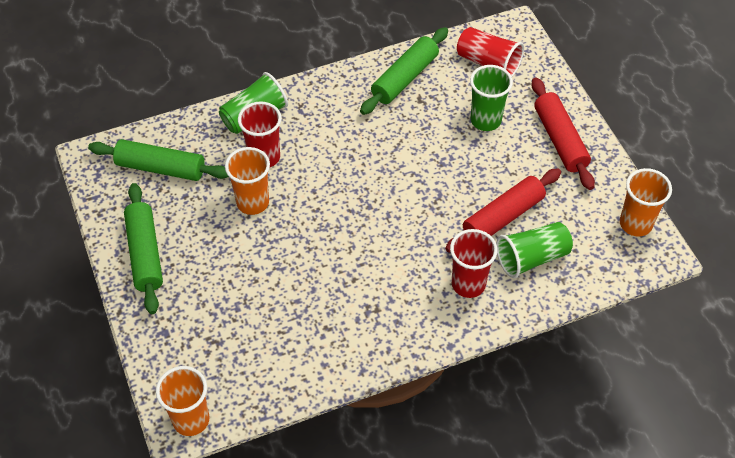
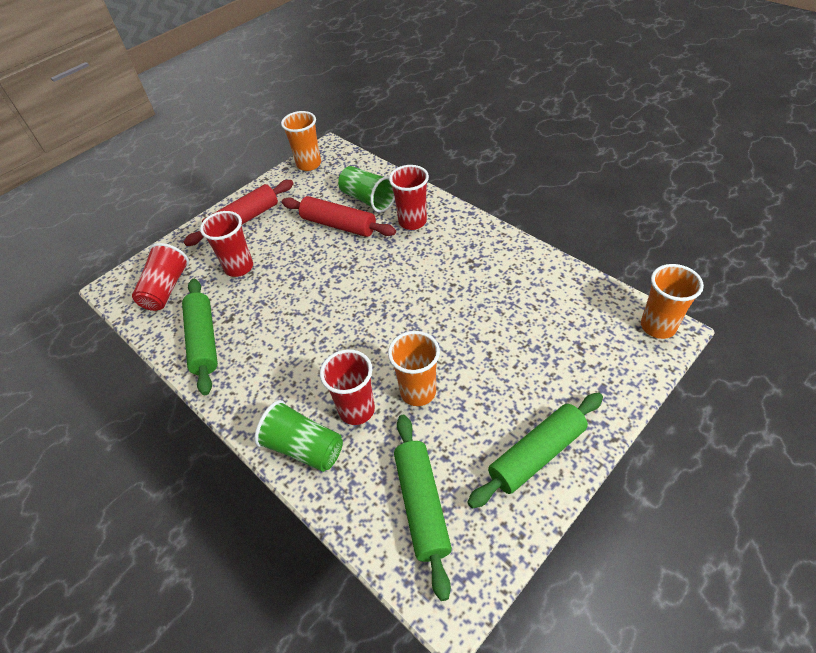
camera: 110 degrees left, 5 degrees down
green rolling pin [360,27,448,115] -> green rolling pin turned 60 degrees clockwise [182,279,218,395]
green cup [470,65,513,131] -> red cup [200,211,253,277]

